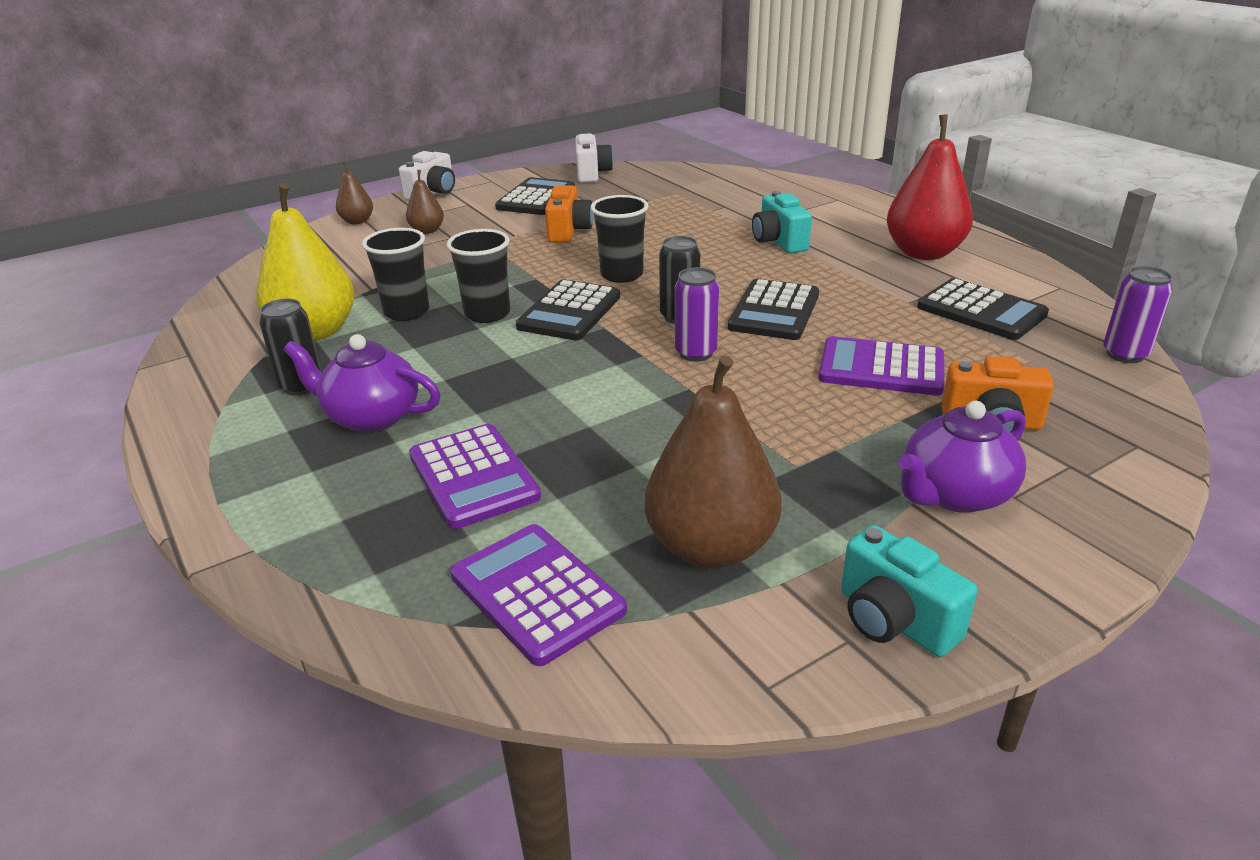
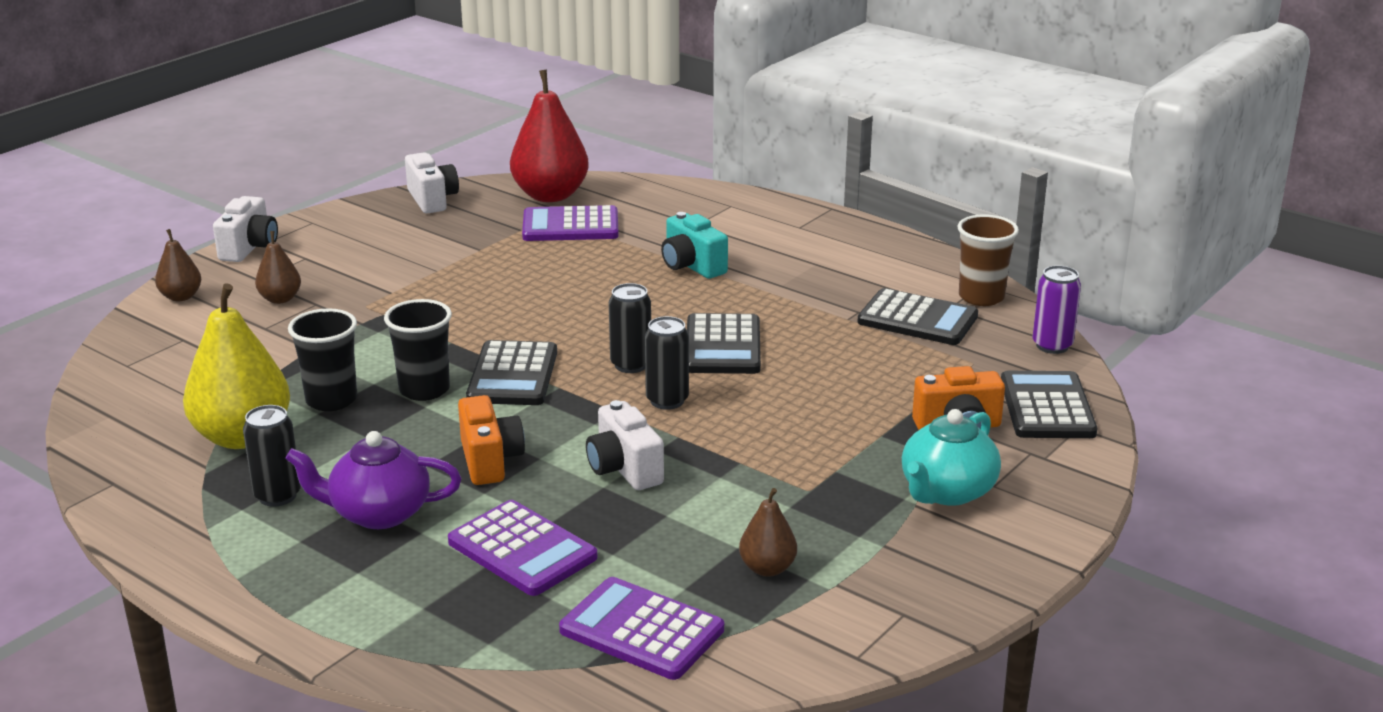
camera: 20 degrees left, 5 degrees down
black calculator [495,177,575,215] -> black calculator moved to [1001,371,1097,438]
orange camera [545,186,593,243] -> orange camera moved to [458,395,525,485]
black cup [591,195,648,283] -> none
brown pear [645,355,782,568] -> brown pear [739,488,797,577], size x0.50
purple can [675,267,719,362] -> black can [645,316,689,410]
purple calculator [818,336,944,396] -> purple calculator moved to [522,205,619,241]
turquoise camera [841,525,978,657] -> none
red pear [887,114,973,260] -> red pear moved to [510,70,589,202]
purple teapot [898,401,1026,513] -> turquoise teapot [902,409,1001,506]
none -> white camera [586,400,664,490]
none -> brown cup [958,214,1019,306]

